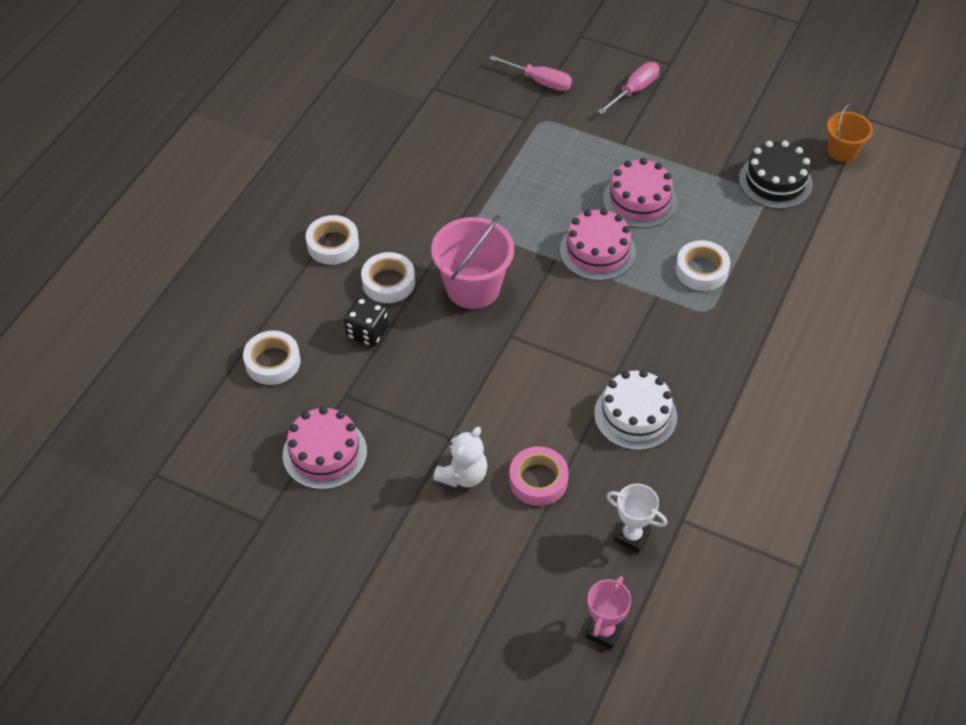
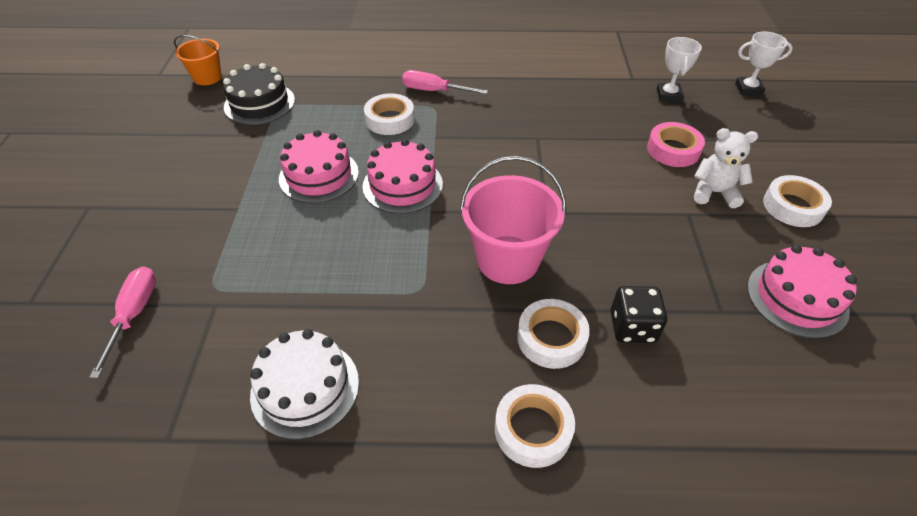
camera: 115 degrees left, 5 degrees down
white tape [243,331,300,385] -> white tape moved to [763,175,832,227]
pink trophy [585,576,631,649] -> white trophy [735,31,793,96]
white cake [594,370,677,450] -> white cake moved to [250,329,359,439]
pink screwdriver [598,62,660,114] -> pink screwdriver moved to [402,70,488,94]

